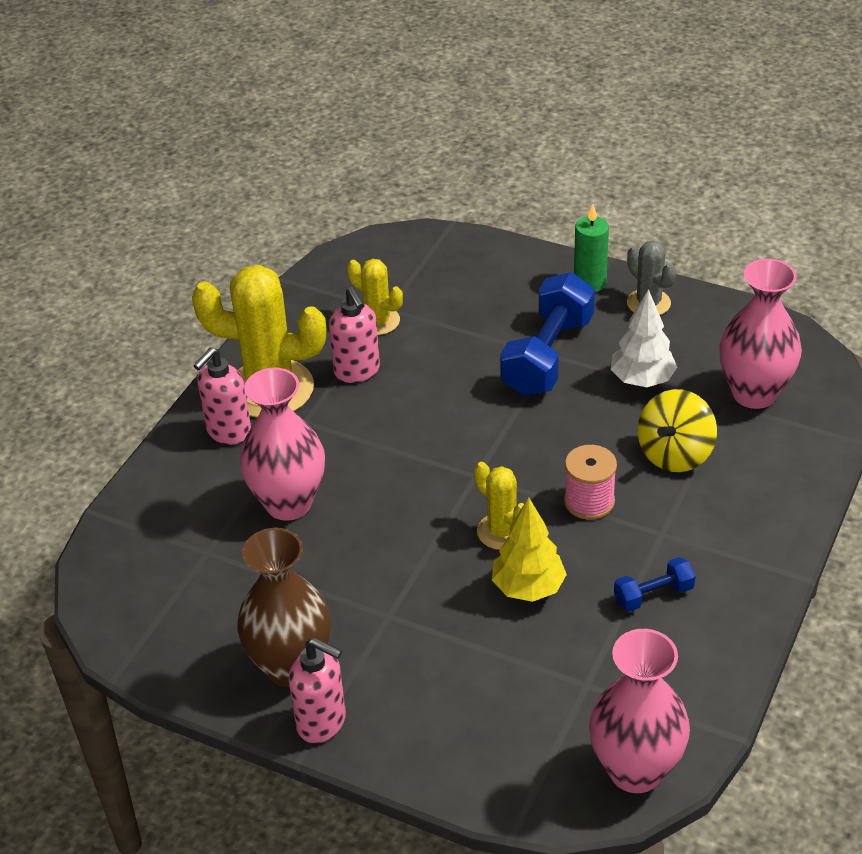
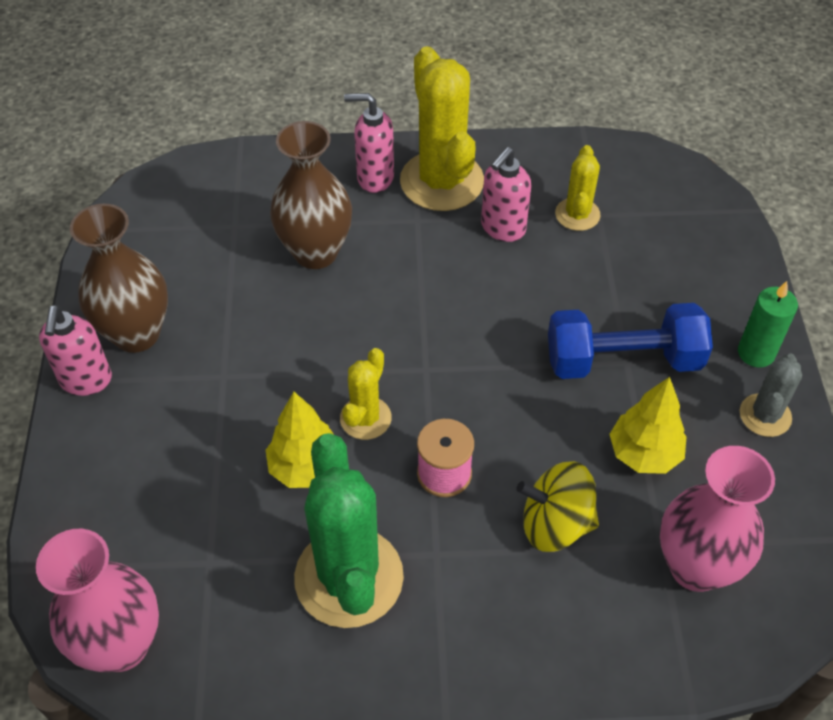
camera: 60 degrees right, 10 degrees up
pink vase [240,368,325,521] -> brown vase [270,121,352,269]
white tree [611,289,677,387] -> yellow tree [609,377,687,474]
blue dumbbell [614,557,695,612] -> green cactus [294,433,404,628]

